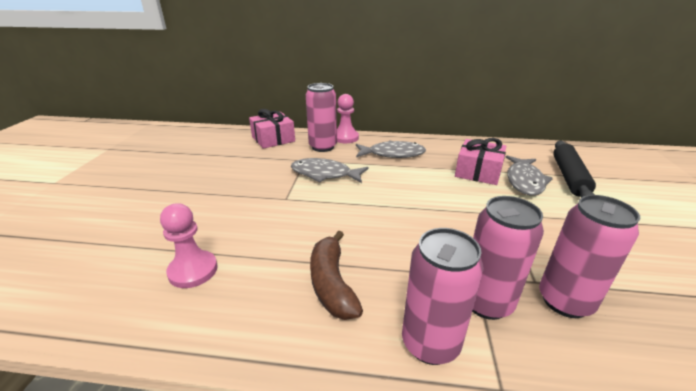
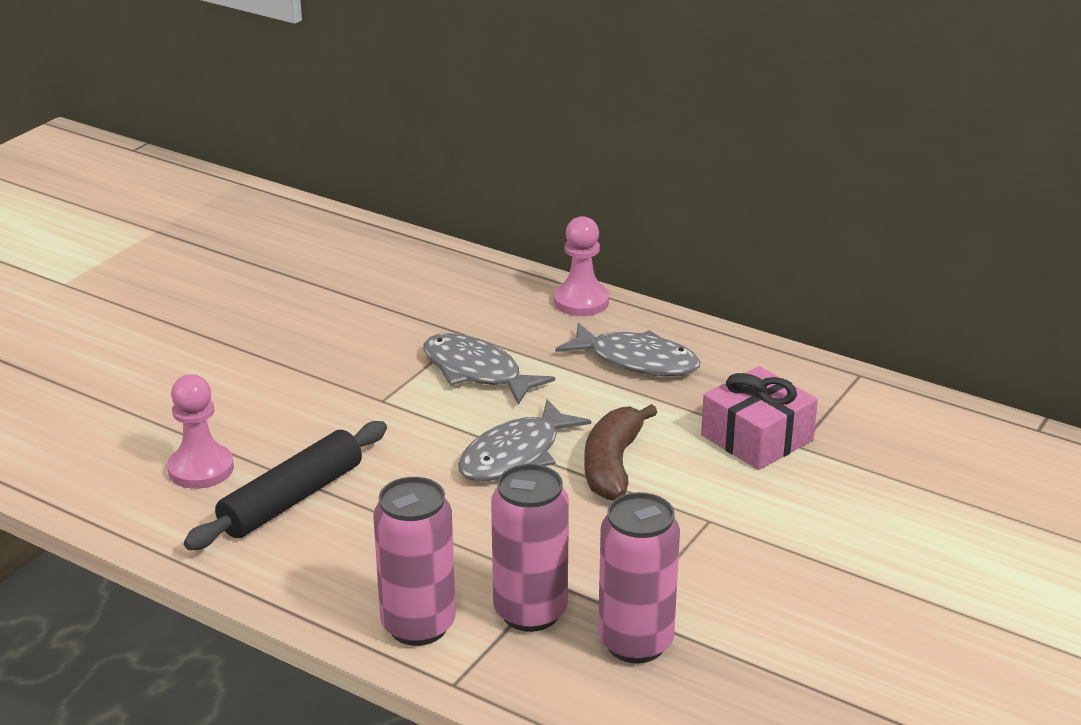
camera: 25 degrees right, 0 degrees up
pink gift [249,109,295,149] -> none
pink can [306,83,337,152] -> none
brown banana [310,230,363,320] -> brown banana moved to [584,404,657,501]
grey fish [505,155,553,196] -> grey fish moved to [458,399,591,481]
black rolling pin [553,141,596,197] -> black rolling pin moved to [184,421,387,550]

